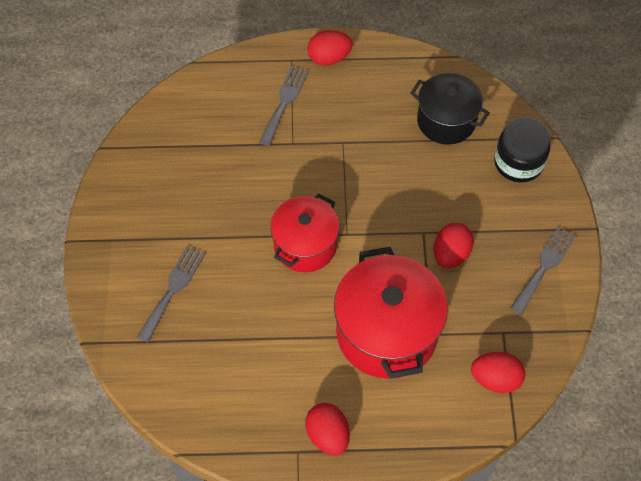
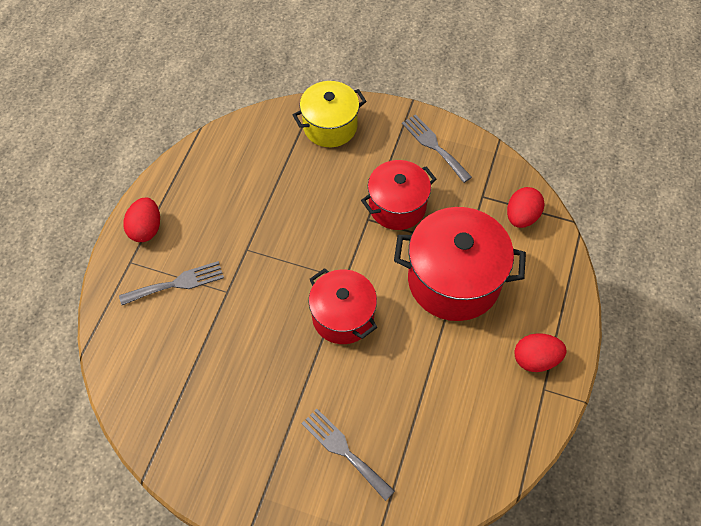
camera: 70 degrees left, 0 degrees up
grey fork [259,66,309,146] -> grey fork turned 120 degrees clockwise [119,261,224,305]
black pot [410,73,490,145] -> none
red egg [433,223,474,268] -> red pot [361,160,436,230]
black jar [494,117,551,183] -> yellow pot [293,81,367,147]

